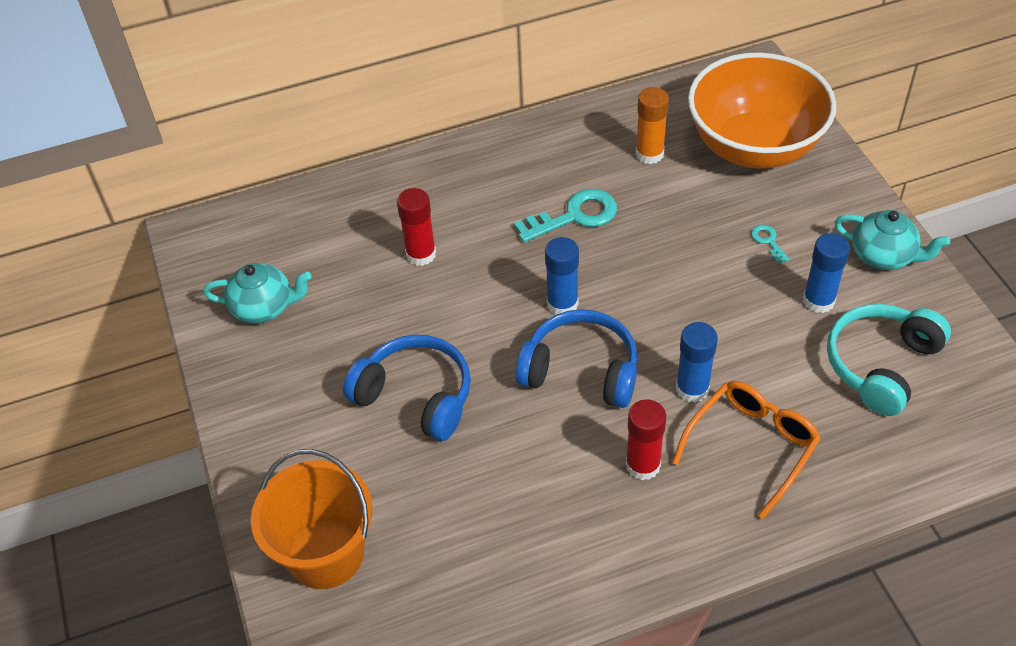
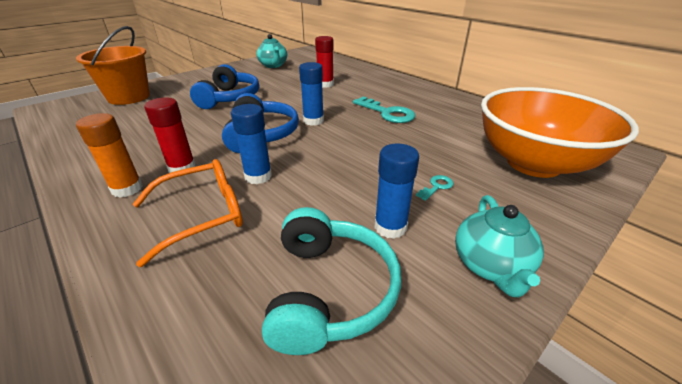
camera: 65 degrees right, 15 degrees down
orange glue stick [635,87,669,164] -> orange glue stick moved to [76,113,143,198]
orange glasses [672,381,821,519] -> orange glasses turned 45 degrees counterclockwise [133,159,243,267]
turquoise headphones [827,304,951,416] -> turquoise headphones turned 75 degrees clockwise [262,207,401,355]

